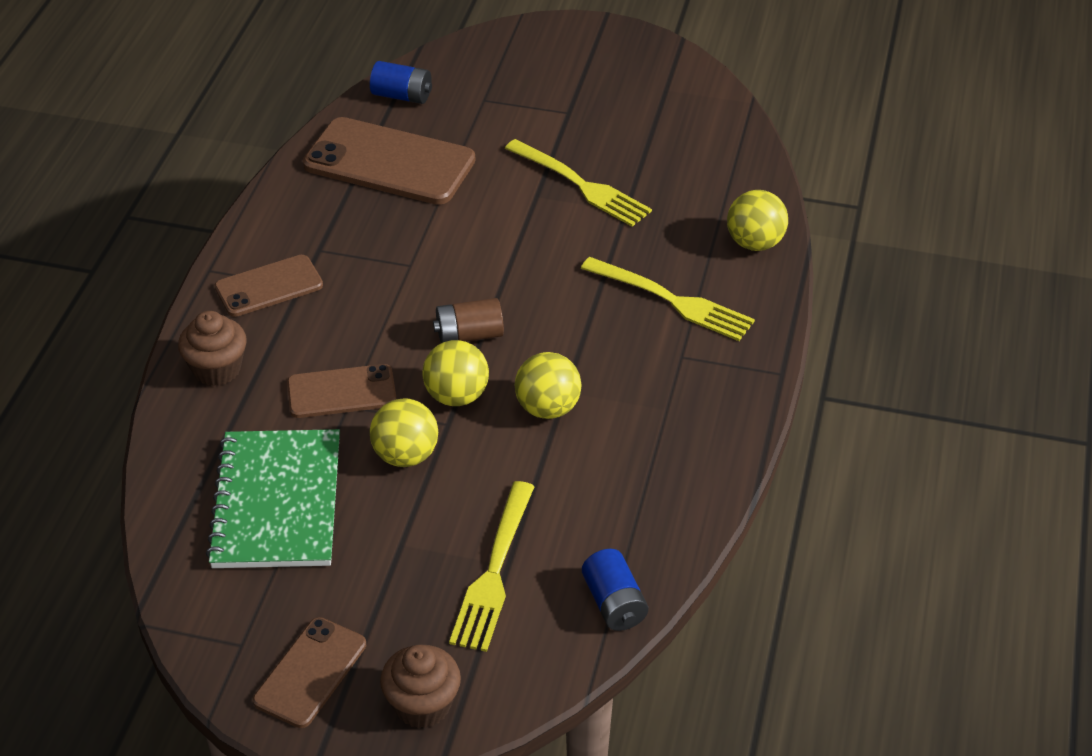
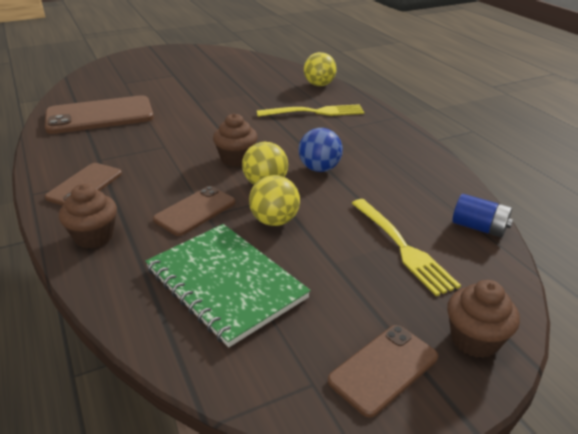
camera: 40 degrees left, 10 degrees down
brown phone [253,617,366,728] -> brown phone turned 60 degrees clockwise [328,325,438,418]
blue battery [370,61,432,104] -> none
brown battery [433,298,504,343] -> brown cupcake [213,113,258,167]
yellow fork [505,139,652,227] -> none
yellow ball [515,352,582,419] -> blue ball [299,128,343,172]

